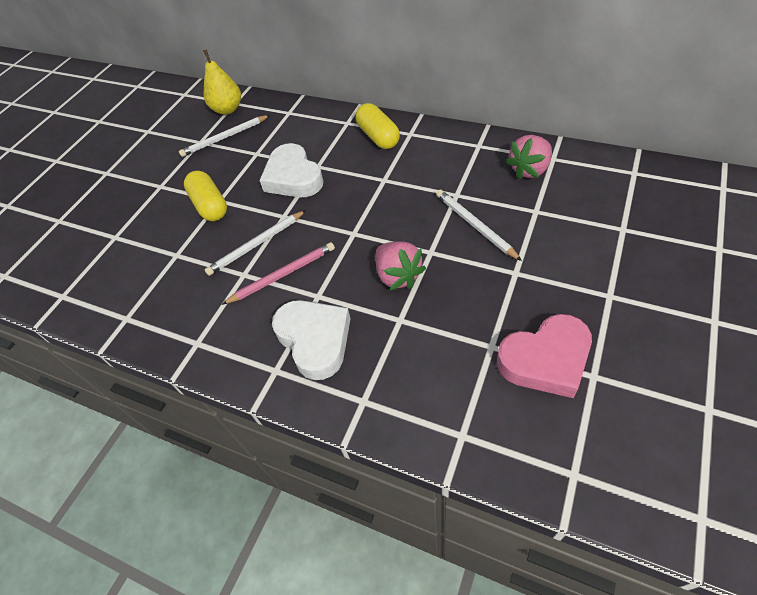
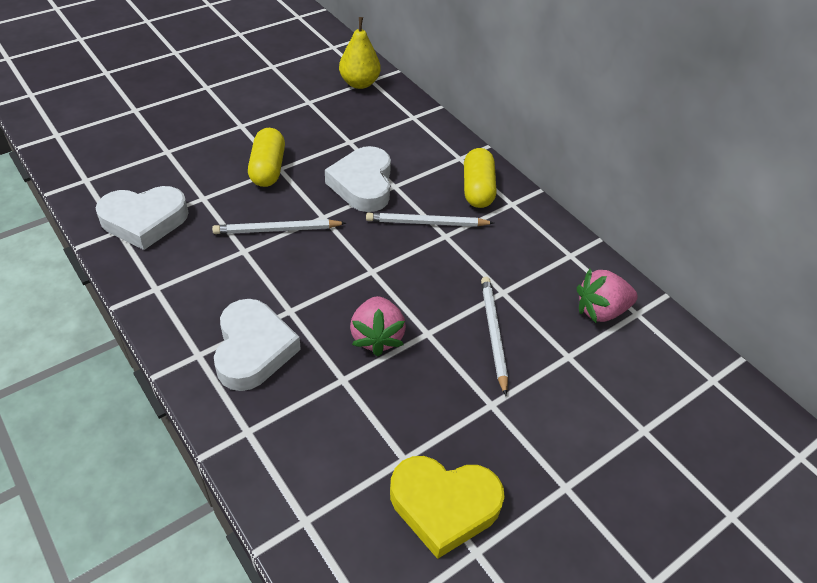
camera: 20 degrees right, 5 degrees down
white pencil [179,115,270,157] -> white pencil moved to [366,213,494,227]
pink pencil [221,242,335,305] -> none
pink heart [497,314,592,398] -> yellow heart [390,456,505,559]
none -> white heart [95,186,189,250]

